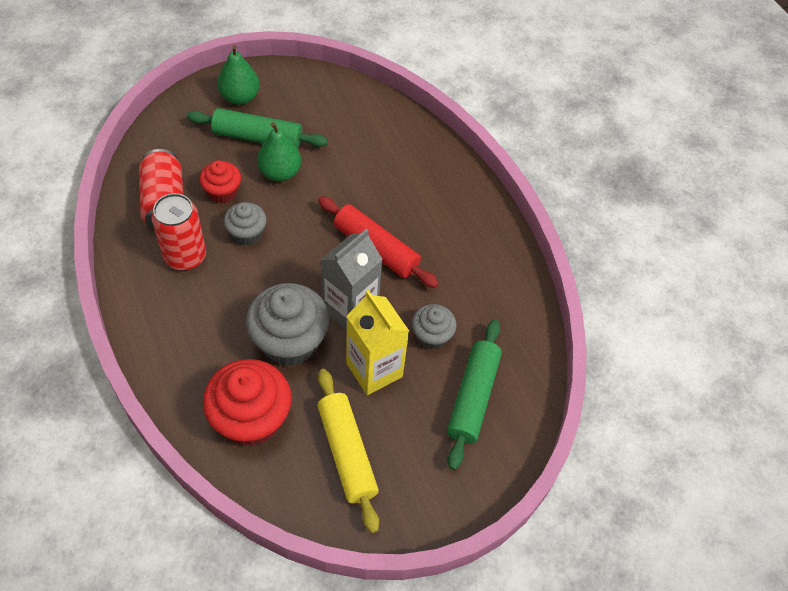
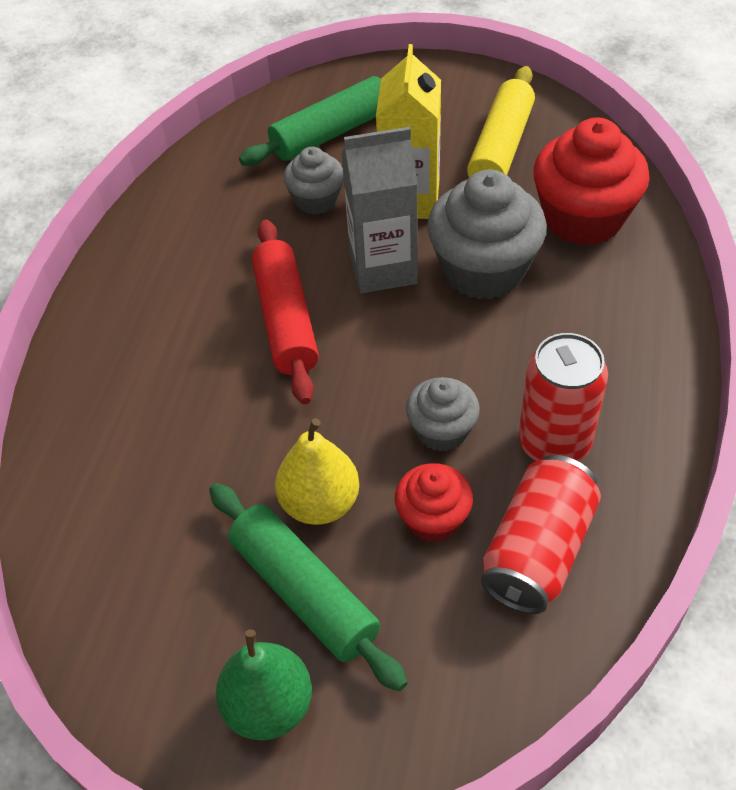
camera: 135 degrees left, 5 degrees down
green pear [257,122,301,181] -> yellow pear [275,418,359,525]

